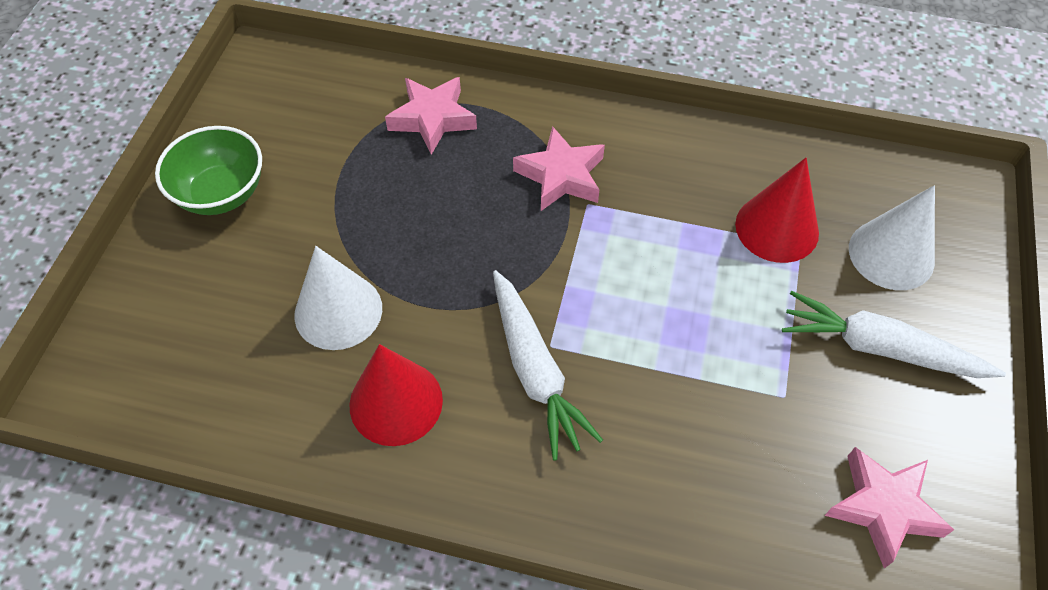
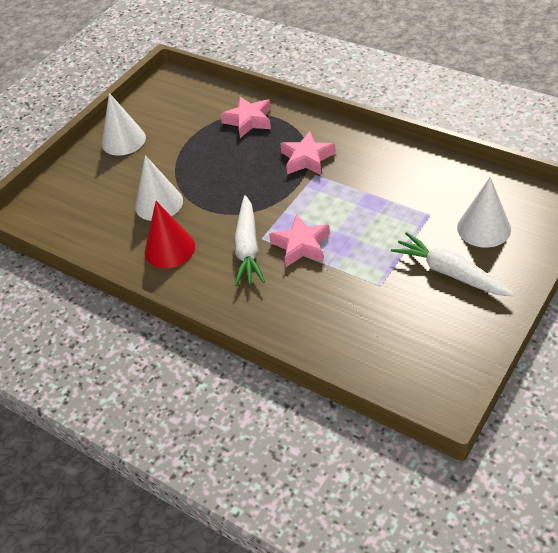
camera: 25 degrees right, 10 degrees down
green bowl [155,126,262,215] -> white cone [102,93,146,156]
red cone [735,158,819,263] -> none
pink star [824,447,954,569] -> pink star moved to [269,214,330,267]

